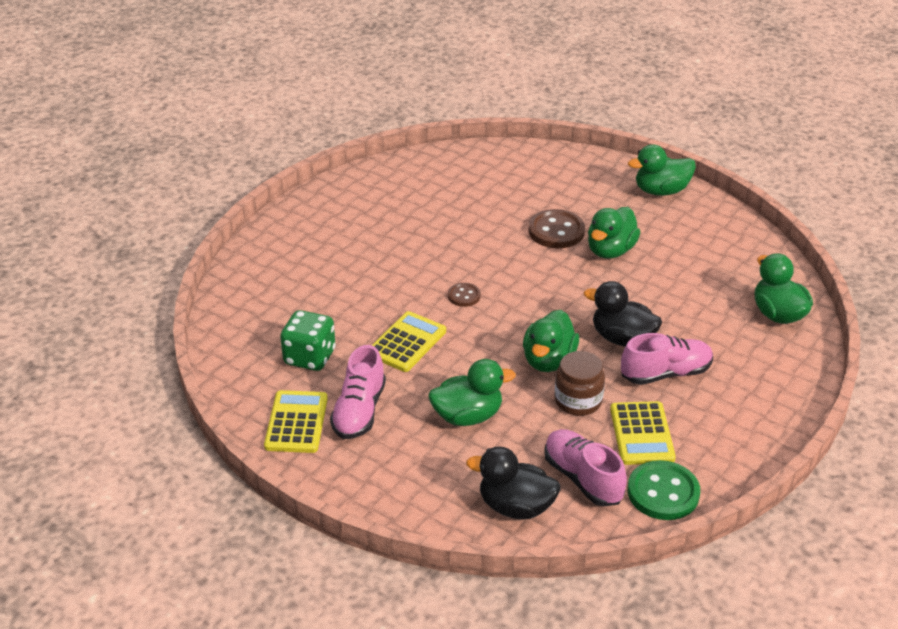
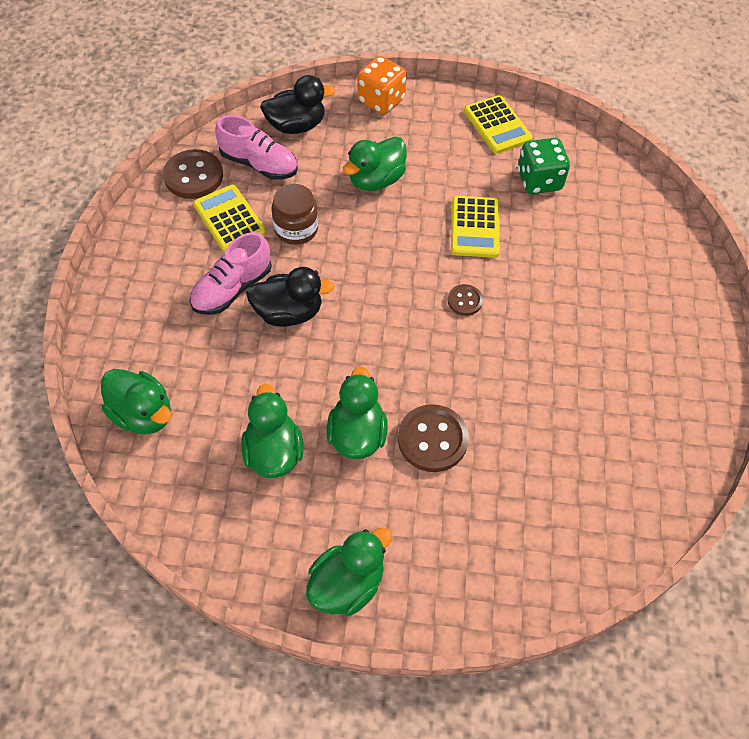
camera: 150 degrees right, 20 degrees up
pink shoe [330,345,386,439] -> none
green duck [523,310,579,372] -> green duck moved to [241,384,304,478]
green button [628,460,700,520] -> brown button [163,149,223,199]
none -> orange dice [357,56,407,114]

